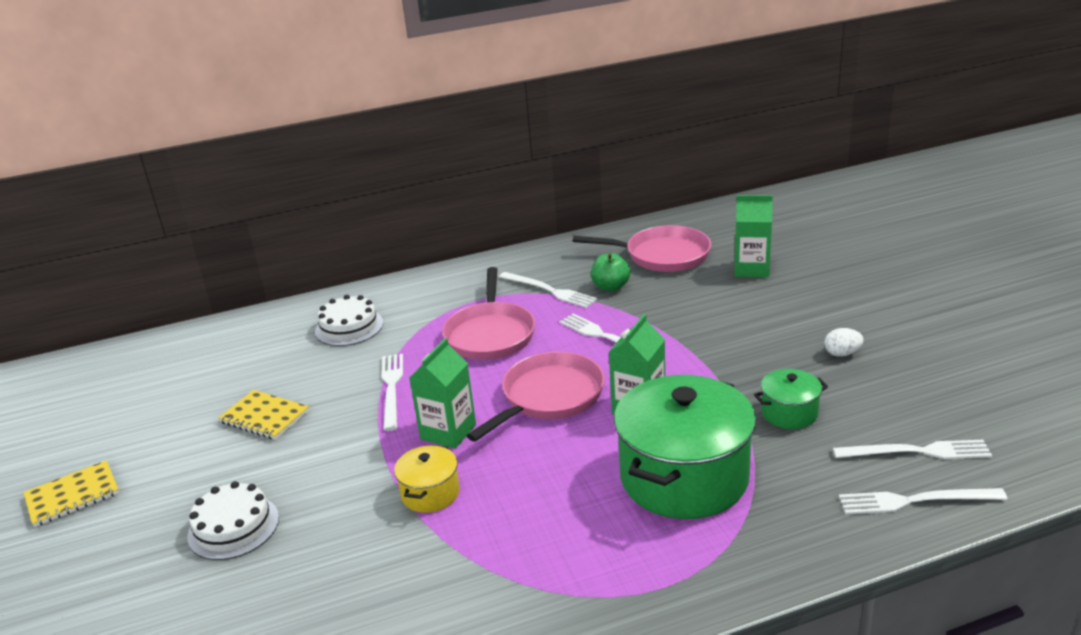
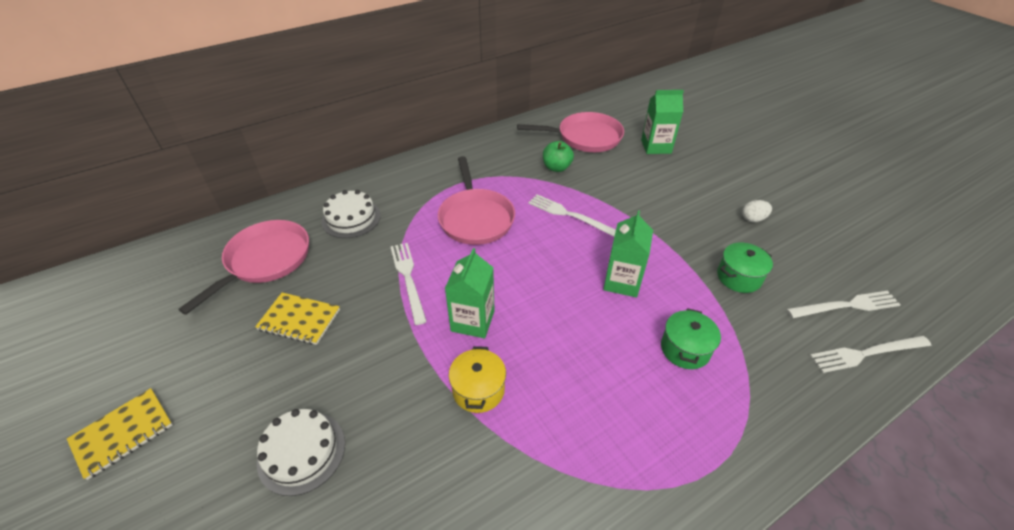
camera: 15 degrees left, 15 degrees up
pink pan [466,352,605,442] -> pink pan moved to [178,220,309,315]
white fork [499,272,598,308] -> none
green pot [614,375,756,519] -> green pot [661,308,721,369], size x0.47

